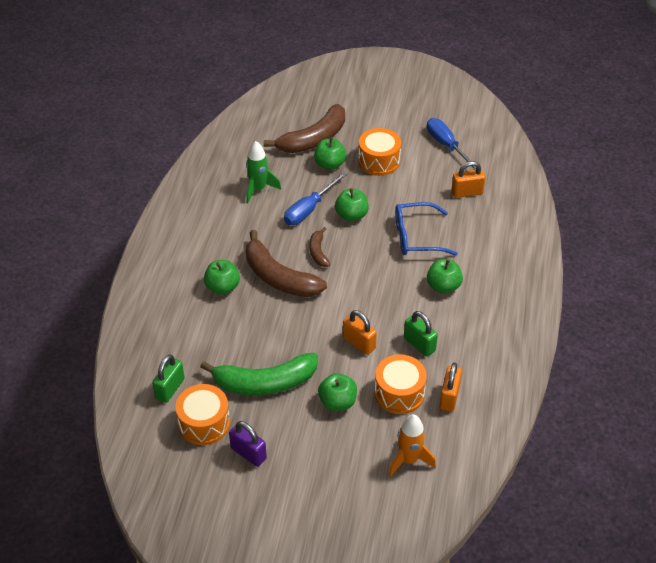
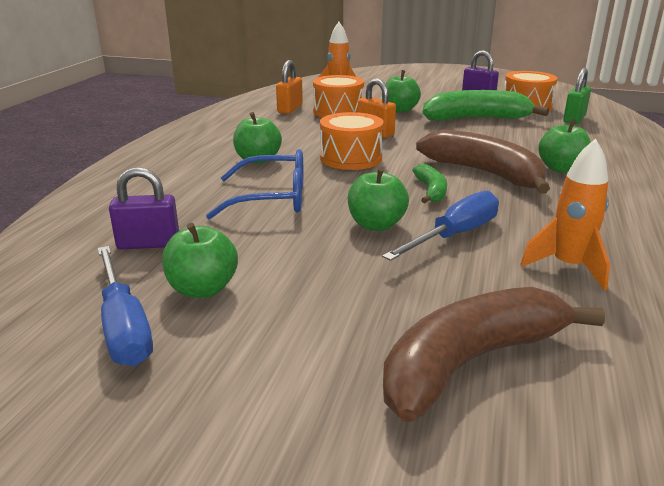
camera: 175 degrees left, 20 degrees down
green rocket [246,141,281,203] -> orange rocket [520,139,610,290]
brown banana [309,227,330,267] -> green banana [413,164,447,203]
green apple [314,138,346,170] -> green apple moved to [162,223,238,298]
orange drum [358,128,401,176] -> orange drum moved to [320,112,384,170]
green padlock [404,311,438,357] -> none
orange padlock [451,161,485,198] -> purple padlock [109,167,179,249]

